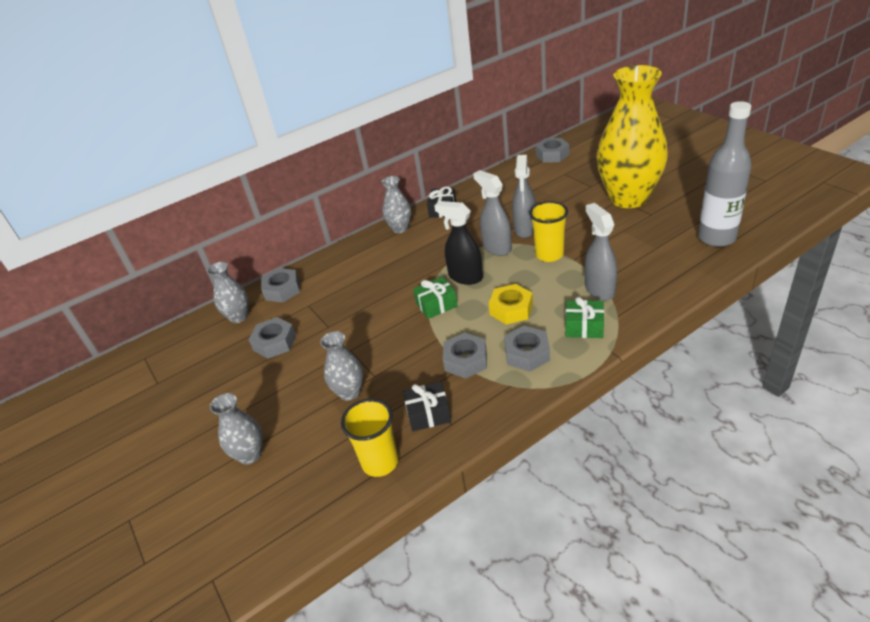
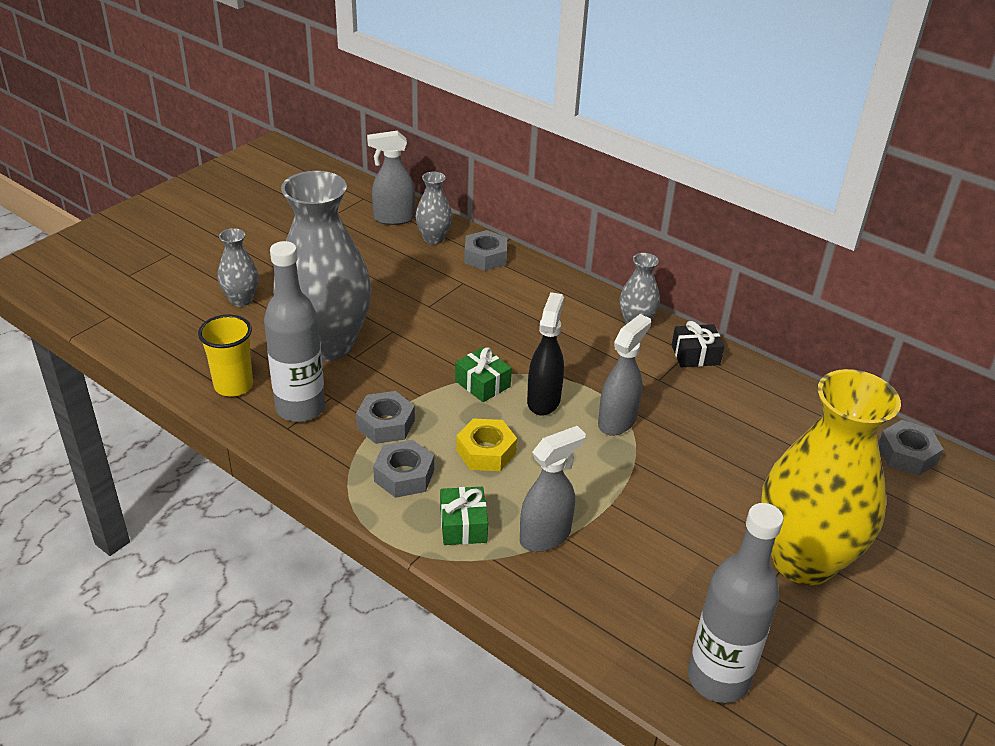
camera: 65 degrees right, 0 degrees up
grey nut [249,317,296,359] -> none
grey vase [320,331,363,401] -> grey vase [273,171,372,361], size x2.25
black gift [403,382,451,431] -> grey bottle [264,241,325,422]
grey spray bottle [512,155,536,238] -> grey spray bottle moved to [367,131,415,225]
yellow cup [529,201,568,262] -> none

